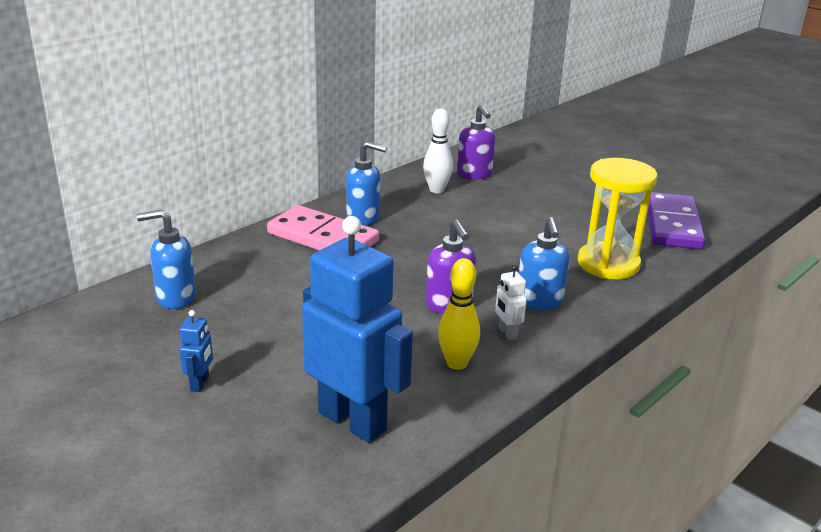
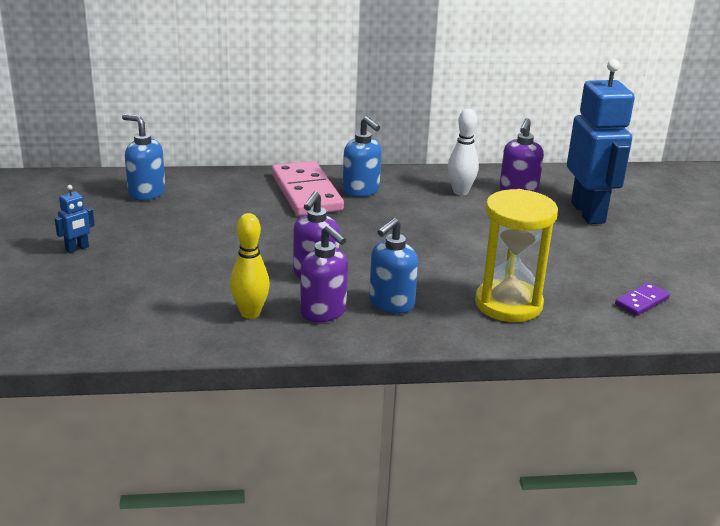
camera: 40 degrees right, 0 degrees up
blue robot [302,216,413,443] -> blue robot moved to [567,59,635,224]
white robot [495,265,527,340] -> purple soap dispenser [300,225,348,322]
purple domino [647,192,705,249] -> purple domino [615,283,670,316], size x0.48

